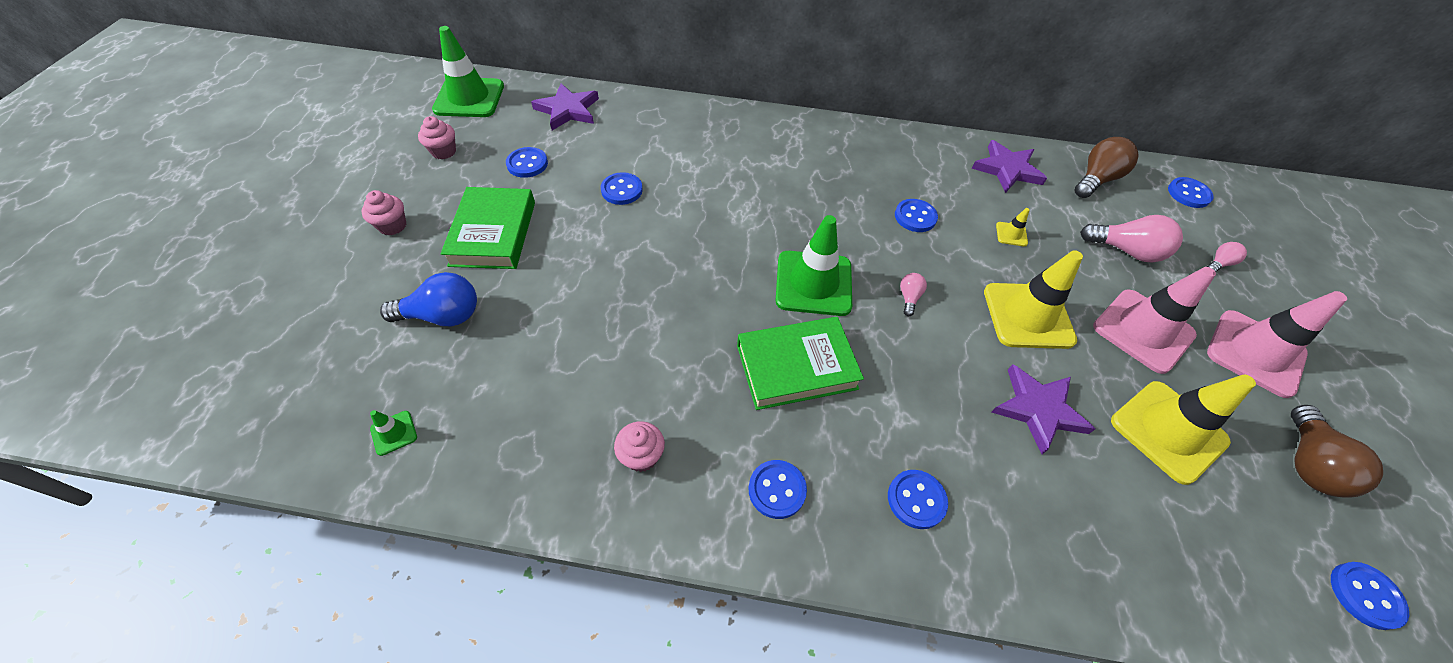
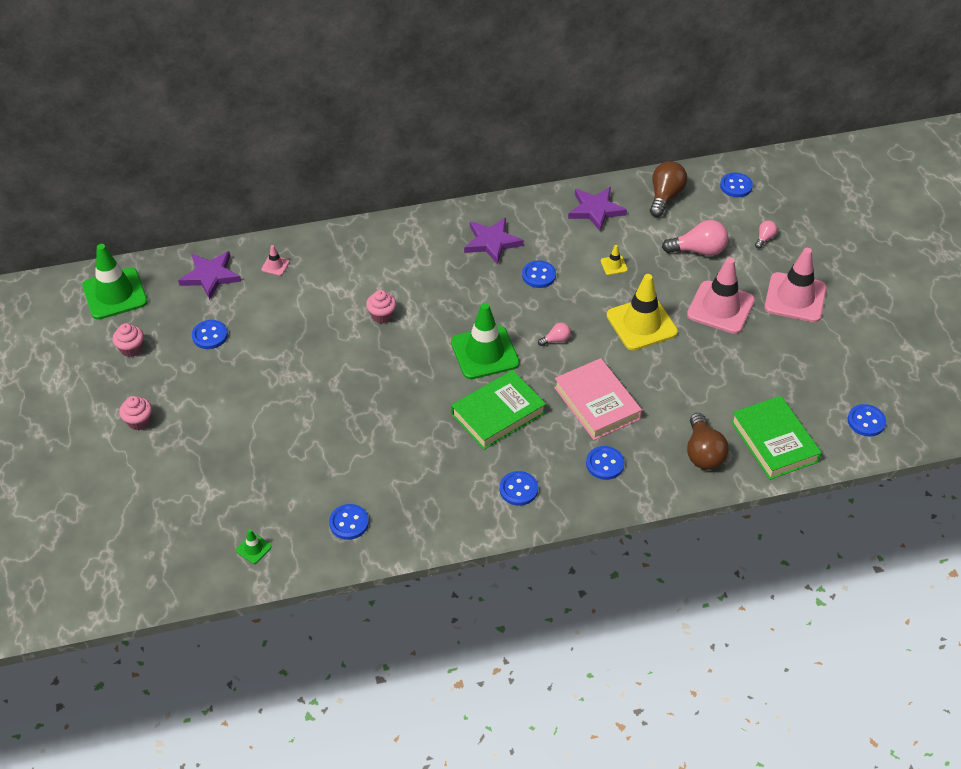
camera: 20 degrees left, 5 degrees down
blue light bulb [380,272,477,326] -> none
green book [440,187,535,269] -> green book moved to [731,396,822,480]
blue button [601,172,643,205] -> blue button moved to [329,504,369,540]
pink cupcake [614,421,665,472] -> pink cupcake moved to [366,290,396,323]
pink light bulb [900,273,927,316] -> pink light bulb turned 75 degrees clockwise [538,323,571,346]
purple star [992,364,1095,454] -> purple star moved to [464,218,524,265]
yellow traffic cone [1111,375,1256,485] -> none
brown light bulb [1291,405,1383,498] -> brown light bulb moved to [687,413,729,470]
none -> pink traffic cone [261,245,290,276]
none -> pink book [554,358,642,440]

